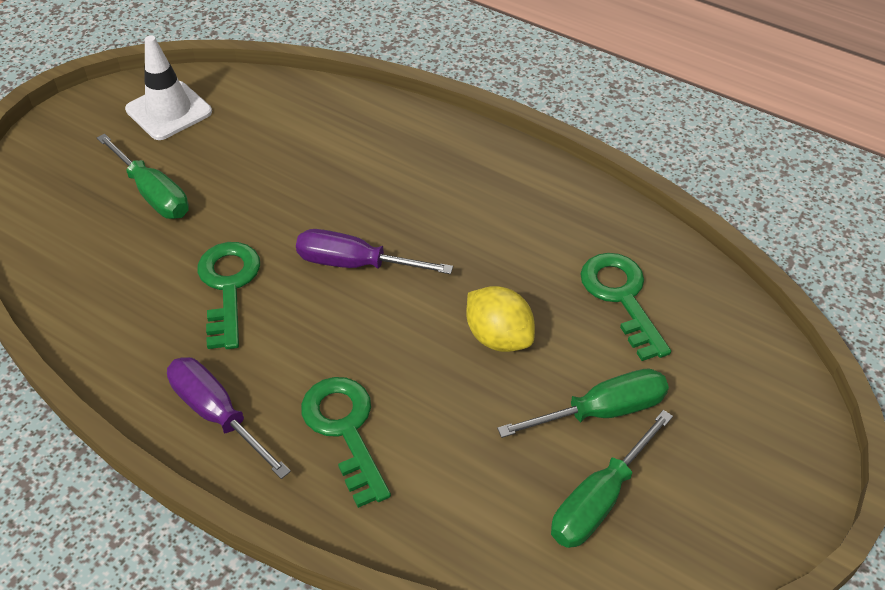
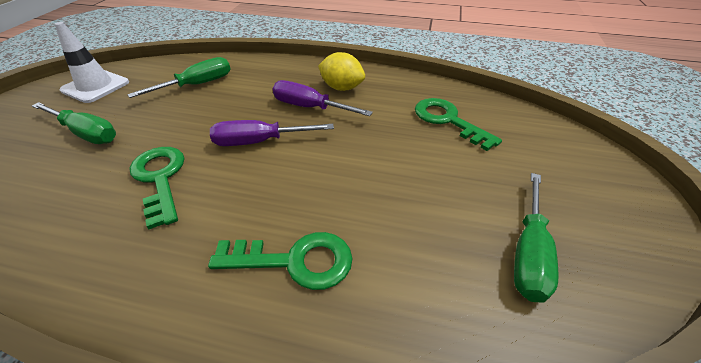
camera: 20 degrees left, 5 degrees down
purple screwdriver [167,357,291,479] -> purple screwdriver moved to [272,80,373,116]
green key [301,377,391,508] -> green key turned 135 degrees clockwise [208,232,353,290]
yellow lemon [467,286,535,352] -> yellow lemon moved to [318,52,365,91]
green screwdriver [497,369,669,438] -> green screwdriver moved to [127,57,231,98]

